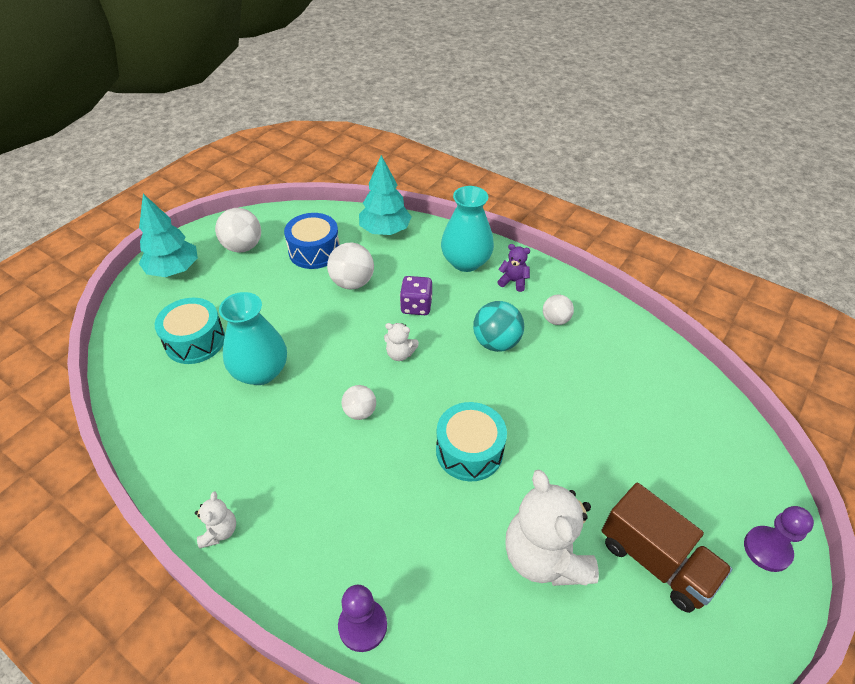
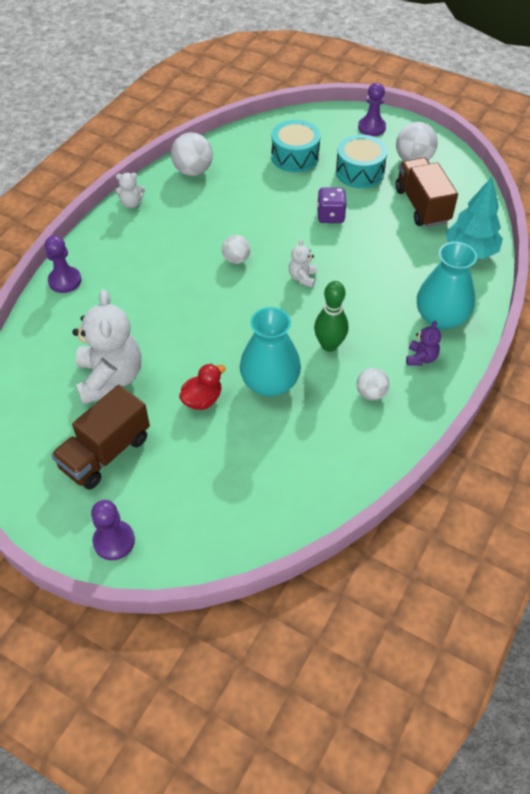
camera: 85 degrees right, 5 degrees up
turquoise tree [139,194,198,277] -> purple pawn [358,83,386,136]
turquoise vase [219,292,287,385] -> turquoise vase moved to [240,307,301,397]
blue drum [284,213,340,269] -> brown truck [395,157,458,227]
white ball [327,243,374,290] -> white ball moved to [171,132,213,176]
purple dice [400,276,432,315] -> purple dice moved to [317,188,346,223]
turquoise drum [436,402,507,481] -> turquoise drum moved to [336,134,388,188]
turquoise ball [473,301,524,352] -> green bowling pin [314,281,348,352]
white teddy bear [506,470,599,586] -> white teddy bear turned 105 degrees clockwise [72,289,141,405]
none -> red duck [179,364,226,410]

